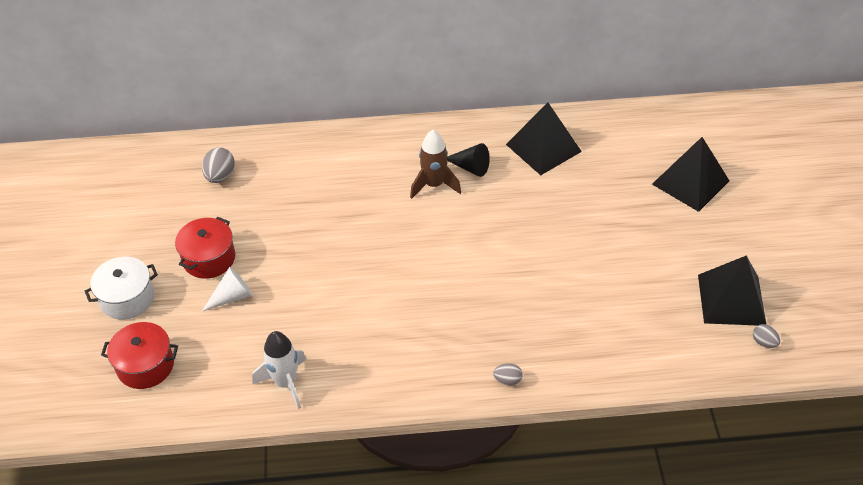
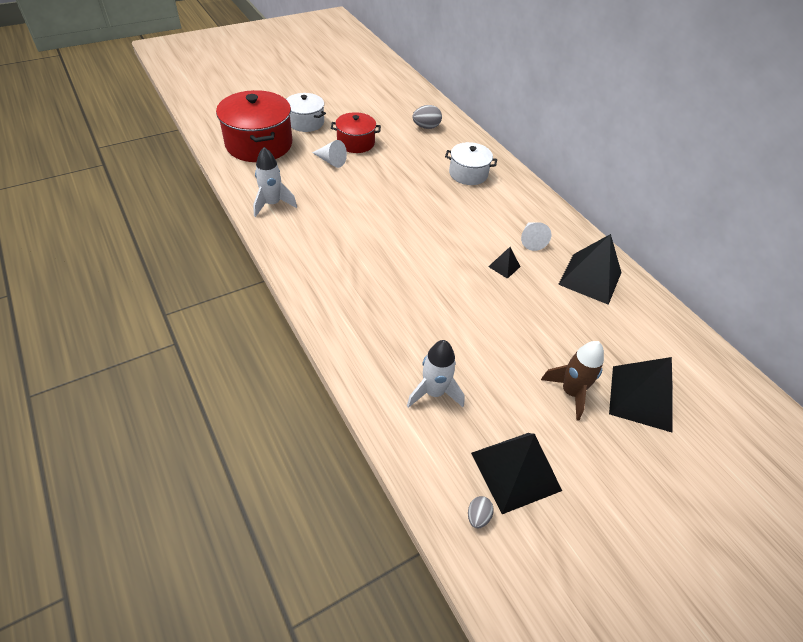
camera: 60 degrees right, 0 degrees up
red pot [101,322,178,389] -> red pot [216,90,292,162], size x1.72
brown rocket [410,130,461,199] -> brown rocket moved to [541,341,604,421]
black cone [447,143,490,177] -> white cone [521,222,551,251]
grey egg [493,363,522,386] -> none
none -> white rocket [407,340,465,408]
none -> white pot [445,142,497,185]
none -> black pyramid [488,247,521,279]

